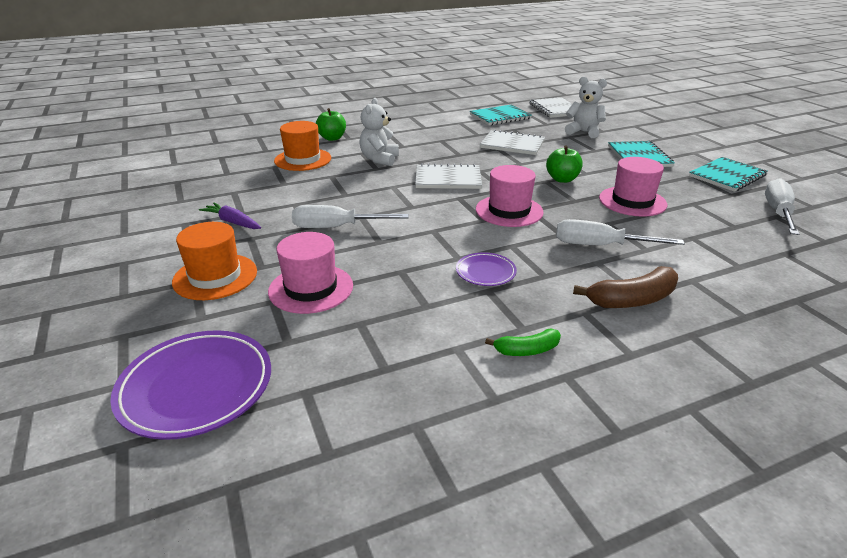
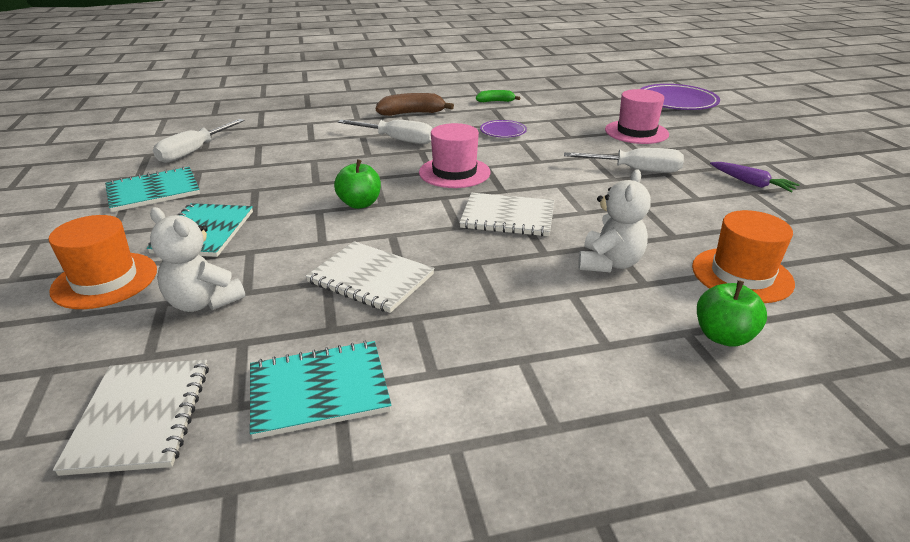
camera: 170 degrees left, 0 degrees up
orange hat [172,222,257,300] -> orange hat moved to [49,215,157,309]
pink hat [599,157,667,217] -> none

